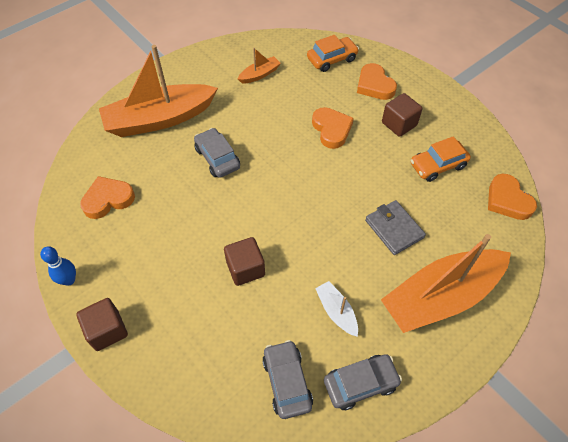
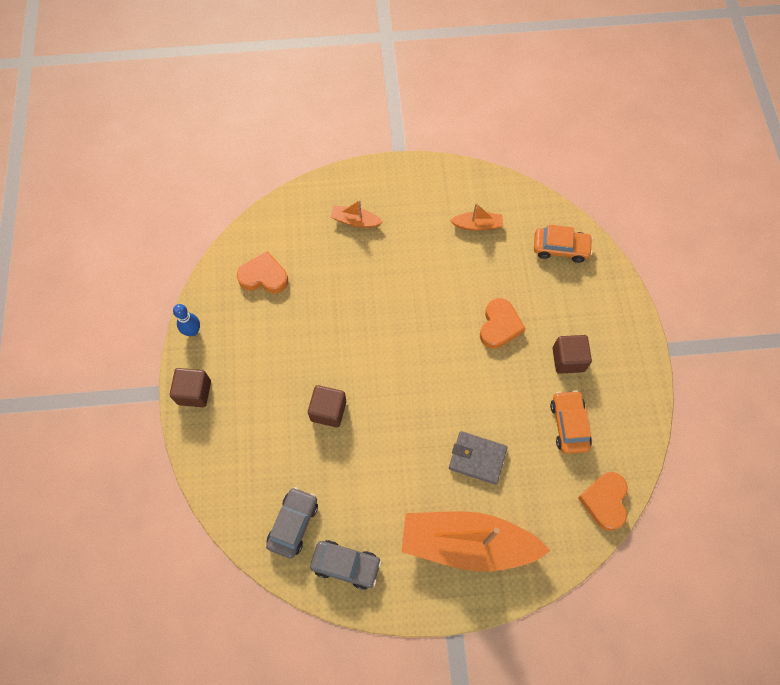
camera: 35 degrees right, 10 degrees up
orange boat [99,45,218,137] -> orange boat [330,200,383,228], size x0.44
grey car [194,128,240,178] -> none
white boat [315,281,358,337] -> none
orange heart [357,63,397,100] -> none
grey wallet [365,200,426,255] -> grey wallet turned 75 degrees counterclockwise [449,431,508,484]
orange car [410,136,471,182] -> orange car turned 75 degrees clockwise [550,390,592,454]

